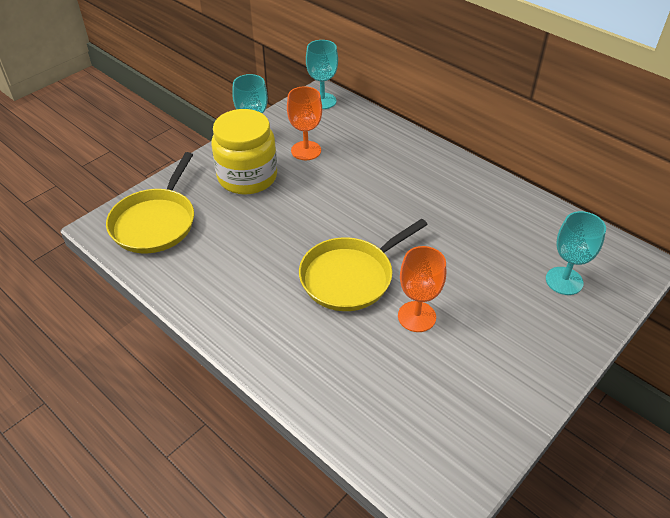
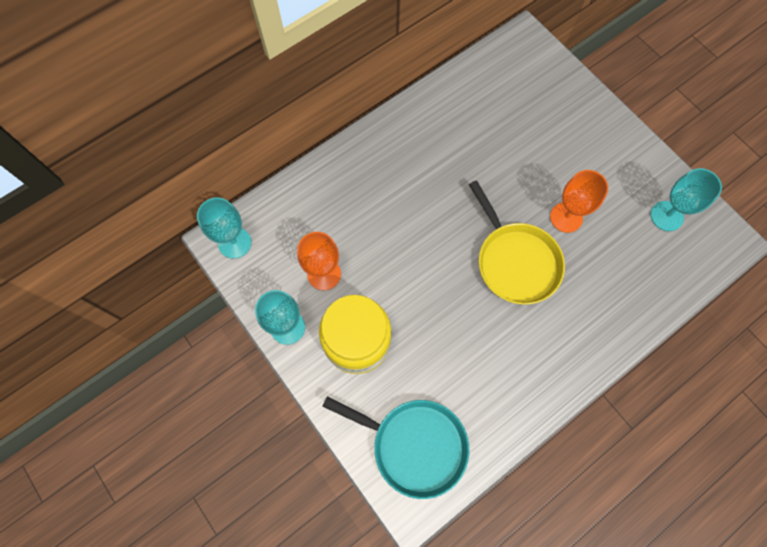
camera: 80 degrees left, 25 degrees up
yellow pan [106,152,194,253] -> turquoise pan [322,397,470,499]
turquoise goblet [546,211,606,295] -> turquoise goblet moved to [651,168,722,231]

